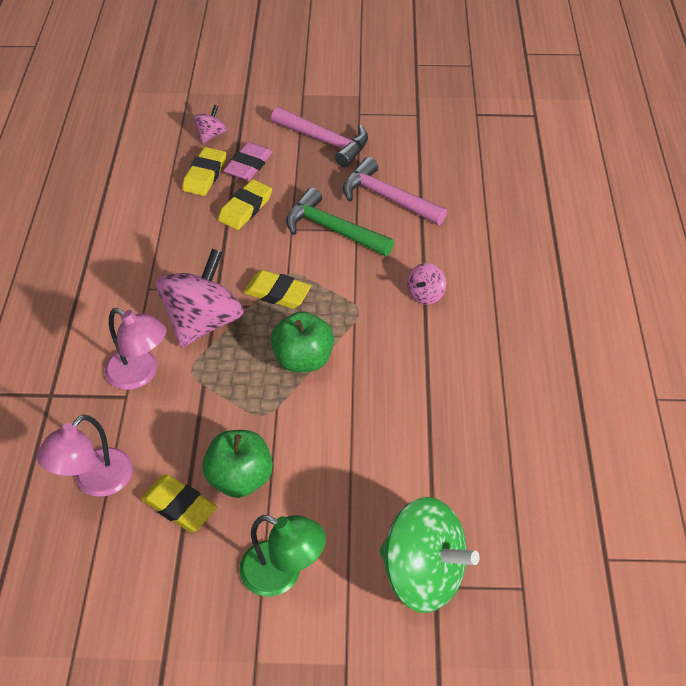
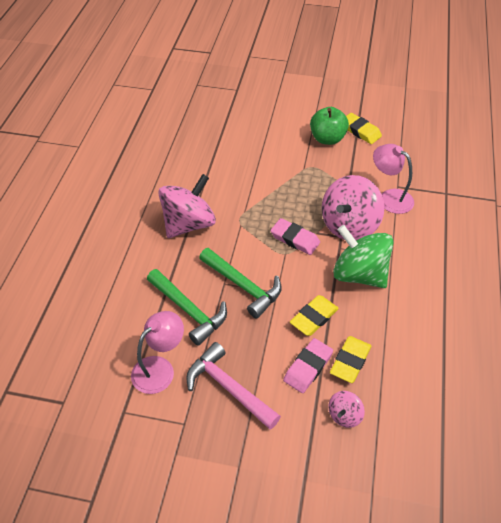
camera: 170 degrees left, 0 degrees up
pink lamp [37,415,133,497] -> pink lamp moved to [131,311,184,394]
green lamp [239,515,326,597] -> none
yellow eraser [243,270,311,309] -> pink eraser [270,218,320,255]
green apple [271,311,334,372] -> none
pink hammer [343,157,447,225] -> green hammer [147,269,227,346]
green spinning top [379,497,480,613] -> green spinning top moved to [333,225,394,288]
pink spinning top [407,263,446,305] -> pink spinning top [158,174,216,238], size x2.14

